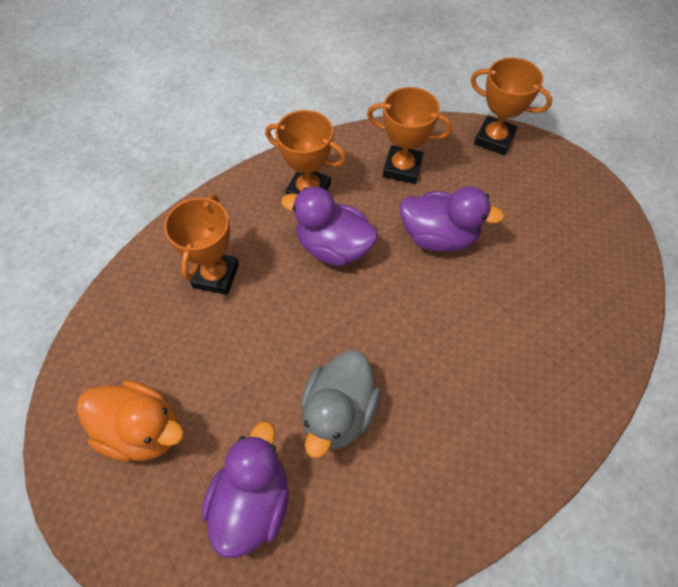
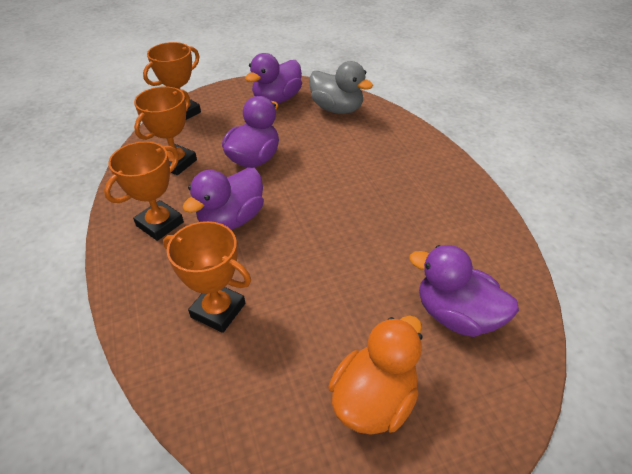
camera: 75 degrees left, 15 degrees down
grey duck [301,351,381,458] -> grey duck moved to [309,61,373,114]
none -> purple duck [245,53,302,104]

